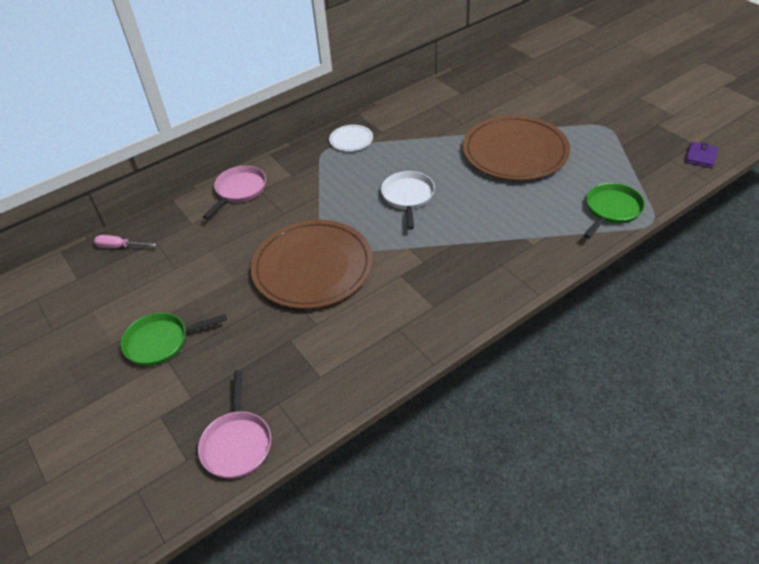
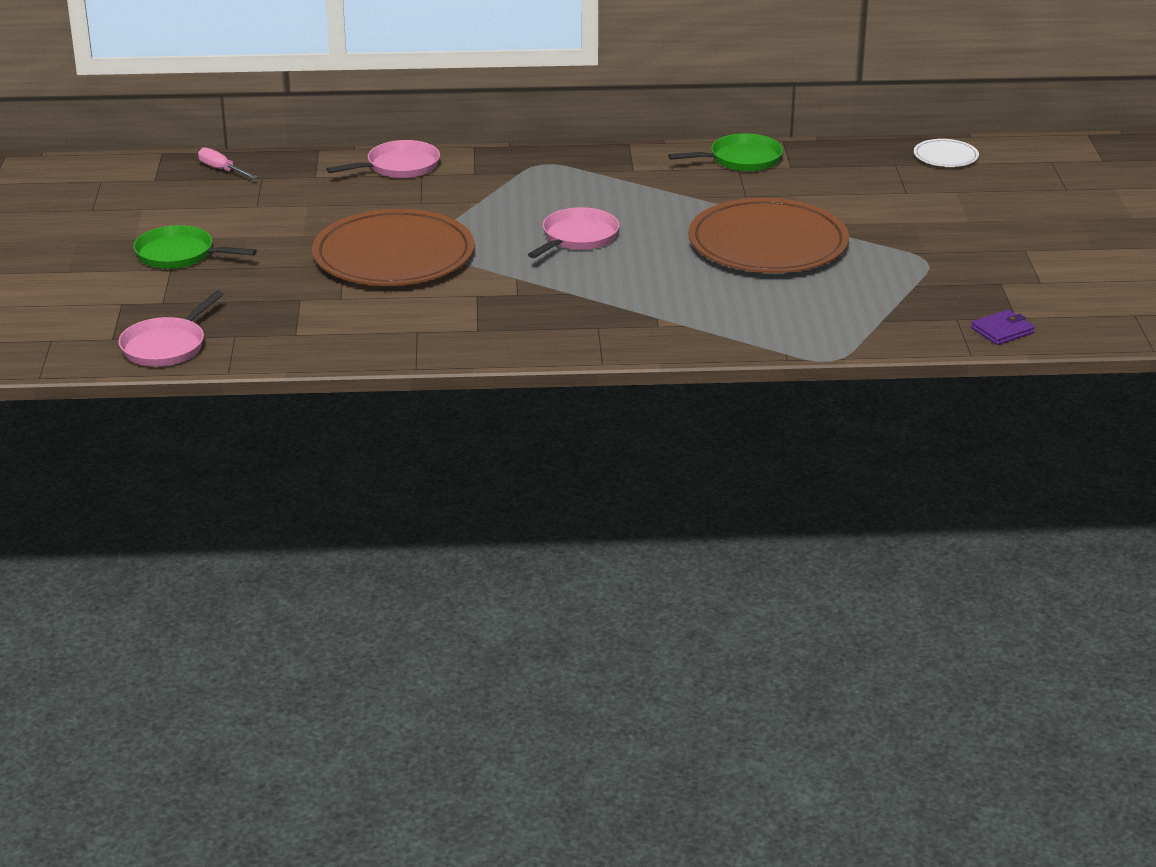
camera: 30 degrees right, 15 degrees down
white plate [329,125,373,151] -> white plate moved to [914,139,979,167]
white pan [381,171,435,230] -> pink pan [528,207,620,258]
green pan [584,183,645,238] -> green pan moved to [668,133,783,172]

